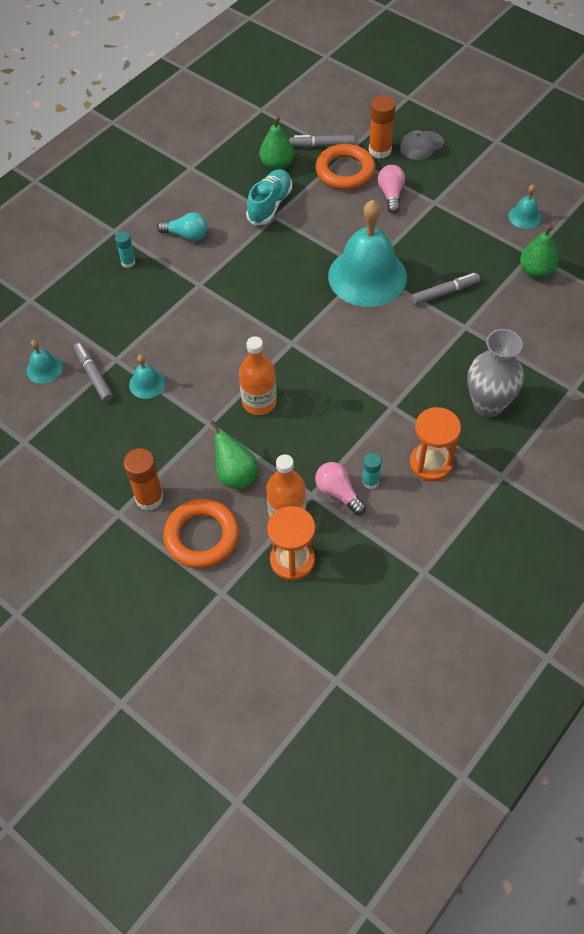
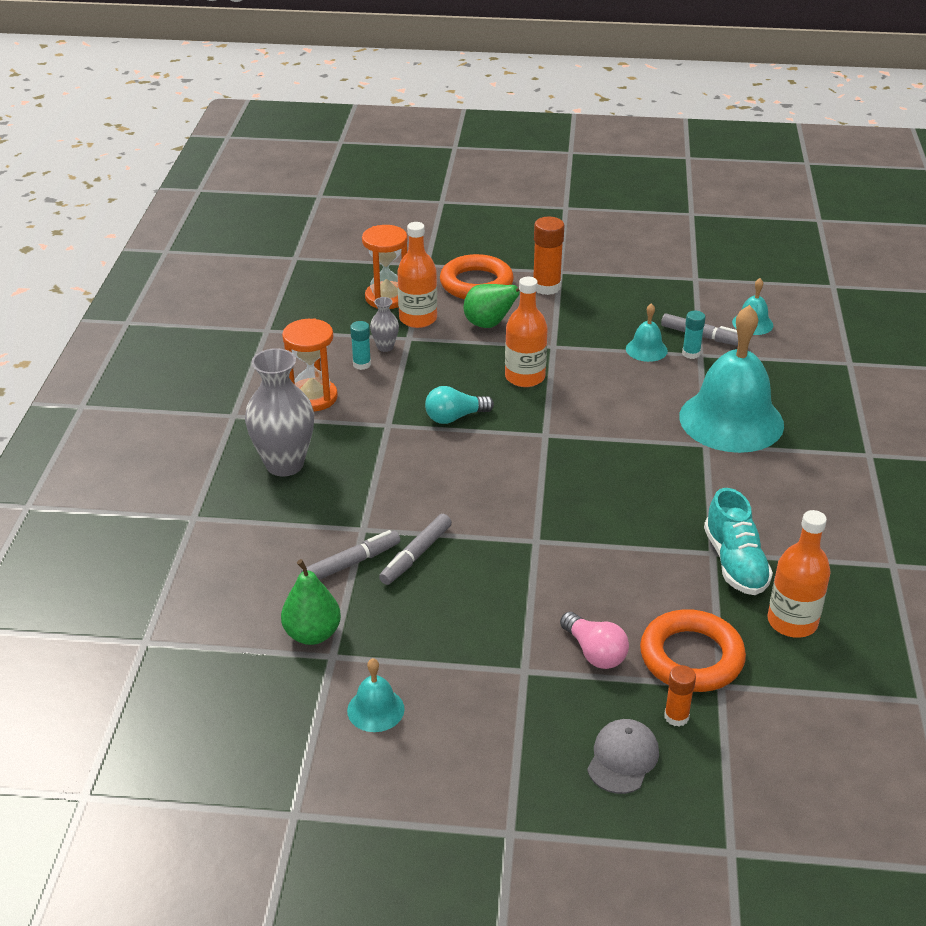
camera: 145 degrees right, 20 degrees down
turquoise glue stick [115,231,136,268] -> turquoise glue stick moved to [682,310,706,359]
turquoise light bulb [157,212,208,241] -> turquoise light bulb moved to [425,386,494,424]
green pear [260,117,294,170] -> orange bottle [767,510,831,638]
grey marker [289,135,355,147] -> grey marker moved to [301,530,400,580]
pink light bulb [315,462,366,515] -> grey vase [370,297,399,352]
turquoise bell [328,200,407,307] -> turquoise bell moved to [679,305,784,453]
orange glue stick [369,96,396,159] -> orange glue stick [664,665,696,727], size x0.59

